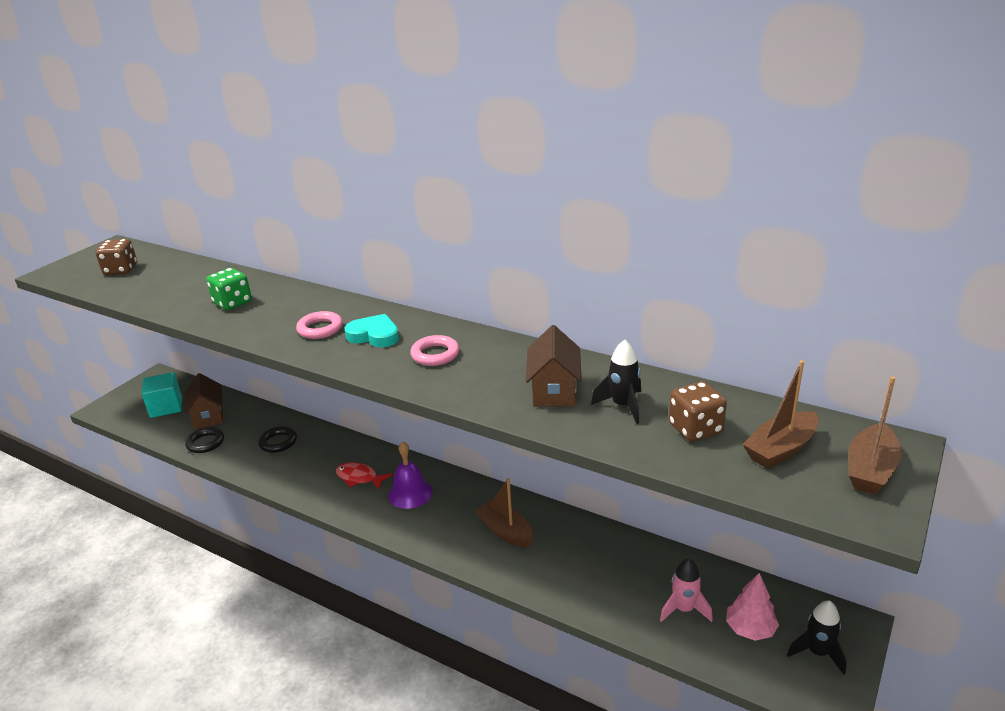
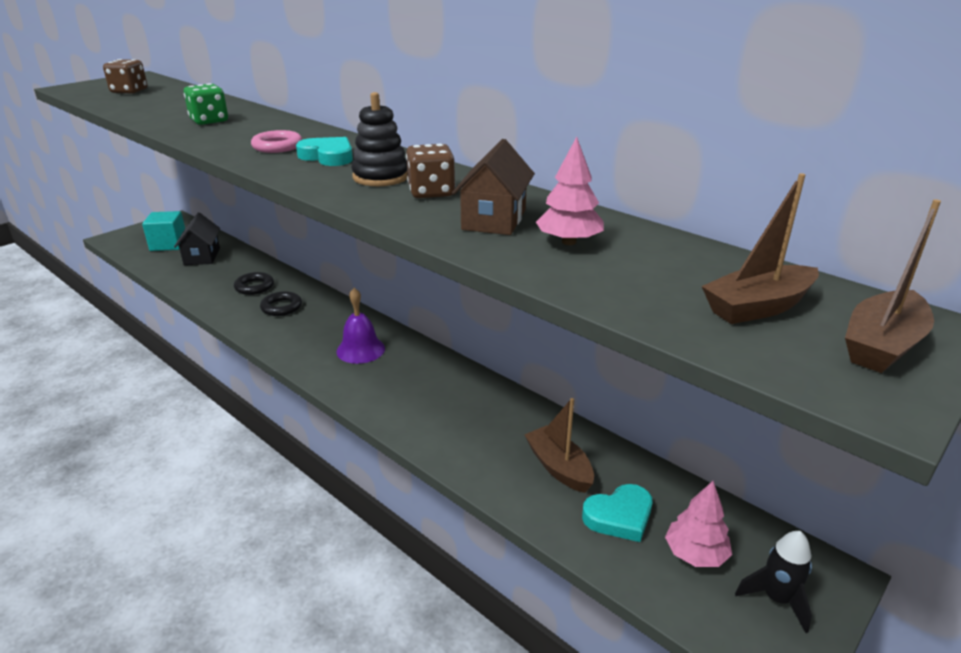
camera: 10 degrees right, 0 degrees up
brown house [185,373,223,429] -> black house [174,213,221,265]
black ring [185,427,224,453] -> black ring moved to [260,291,302,316]
red fish [336,462,392,489] -> none
pink ring [410,335,460,366] -> black stacking toy [352,92,408,186]
brown boat [475,478,533,548] -> brown boat moved to [525,398,594,493]
black rocket [591,340,641,424] -> pink tree [536,137,604,245]
pink rocket [660,559,713,622] -> turquoise heart [582,484,652,542]
brown dice [669,381,727,442] -> brown dice moved to [406,144,455,198]

